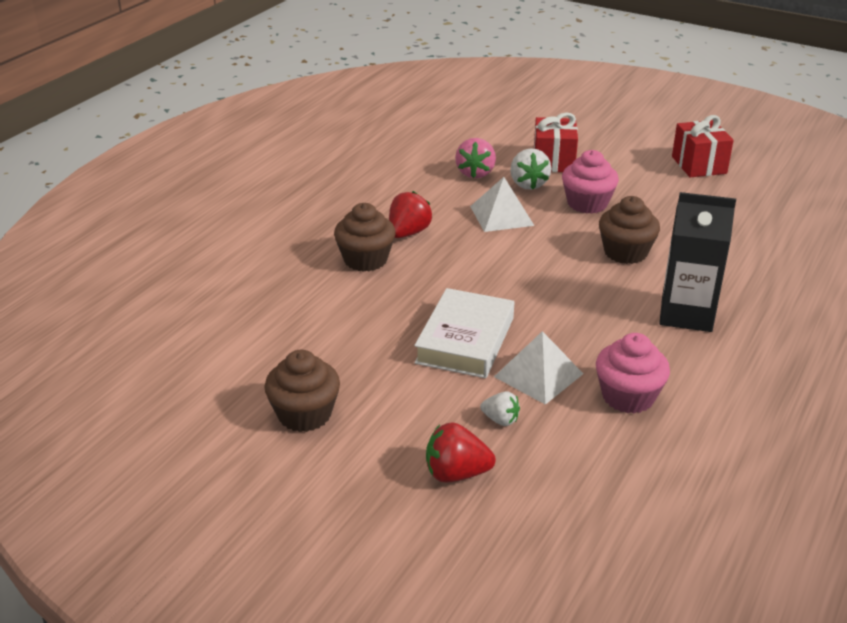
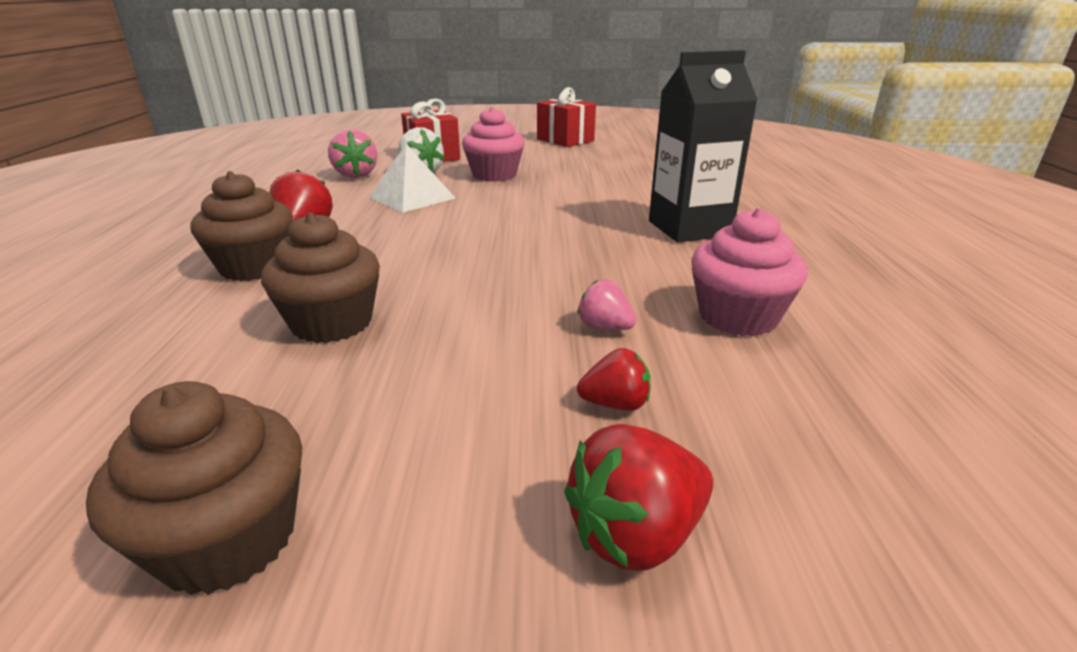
camera: 30 degrees left, 5 degrees down
white book [414,288,514,378] -> none
white strawberry [480,391,520,426] -> red strawberry [577,348,651,411]
white pyramid [494,331,583,405] -> pink strawberry [577,280,636,330]
brown cupcake [599,196,660,264] -> brown cupcake moved to [261,212,380,343]

